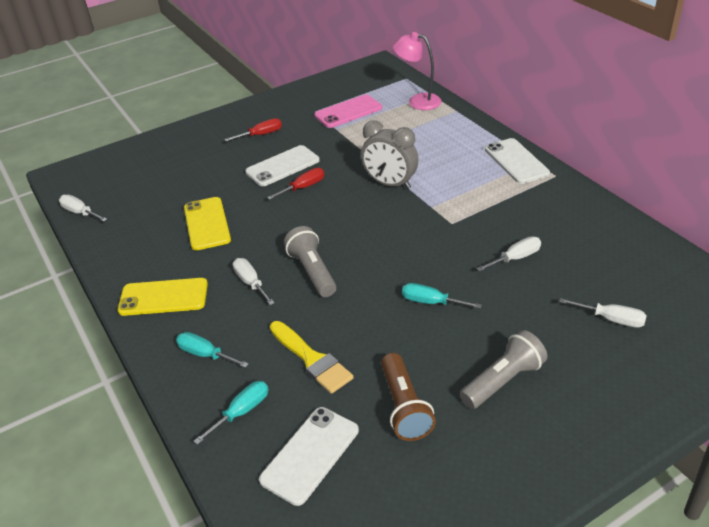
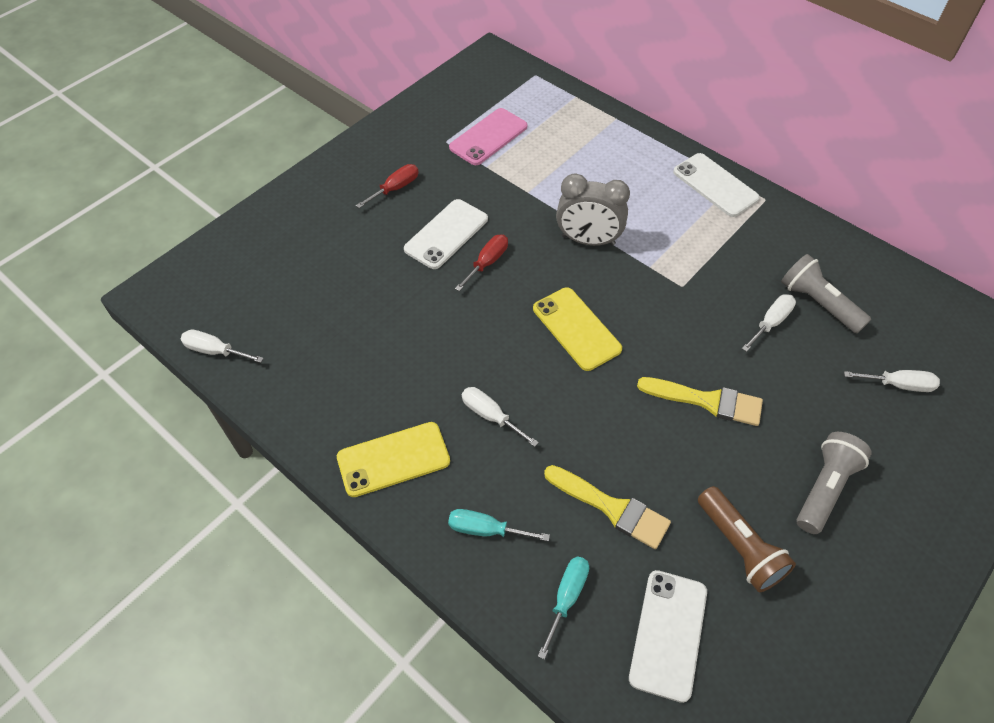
camera: 20 degrees left, 15 degrees up
yellow phone [184,197,231,250] -> yellow phone moved to [533,287,622,371]
grey flashlight [284,226,336,297] -> grey flashlight moved to [781,254,871,333]
pink lamp [393,32,442,110] -> none
turquoise screwdriver [402,283,482,309] -> yellow brush [637,377,763,426]

